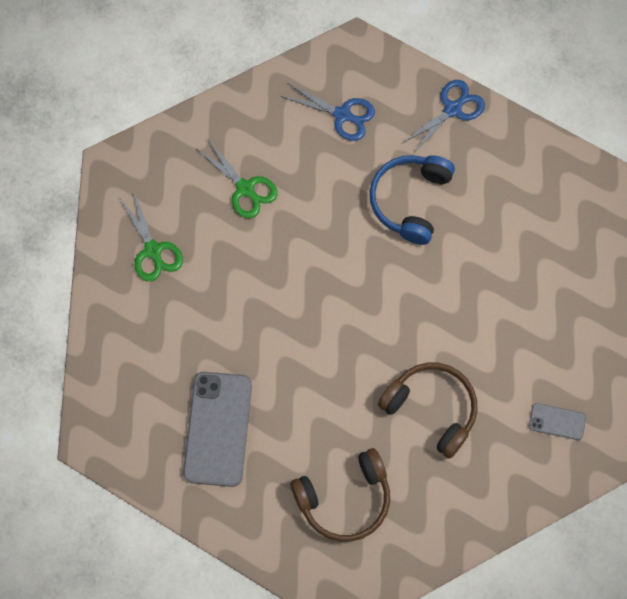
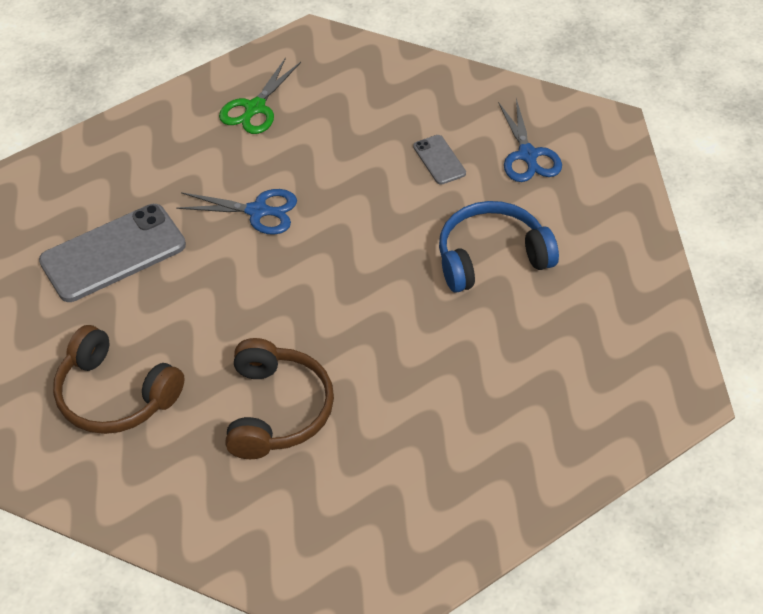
camera: 55 degrees right, 20 degrees down
green scissors [197,139,278,218] -> none
blue scissors [401,80,485,155] -> blue scissors moved to [176,189,297,235]
grey phone [529,403,586,440] -> grey phone moved to [413,135,466,185]

